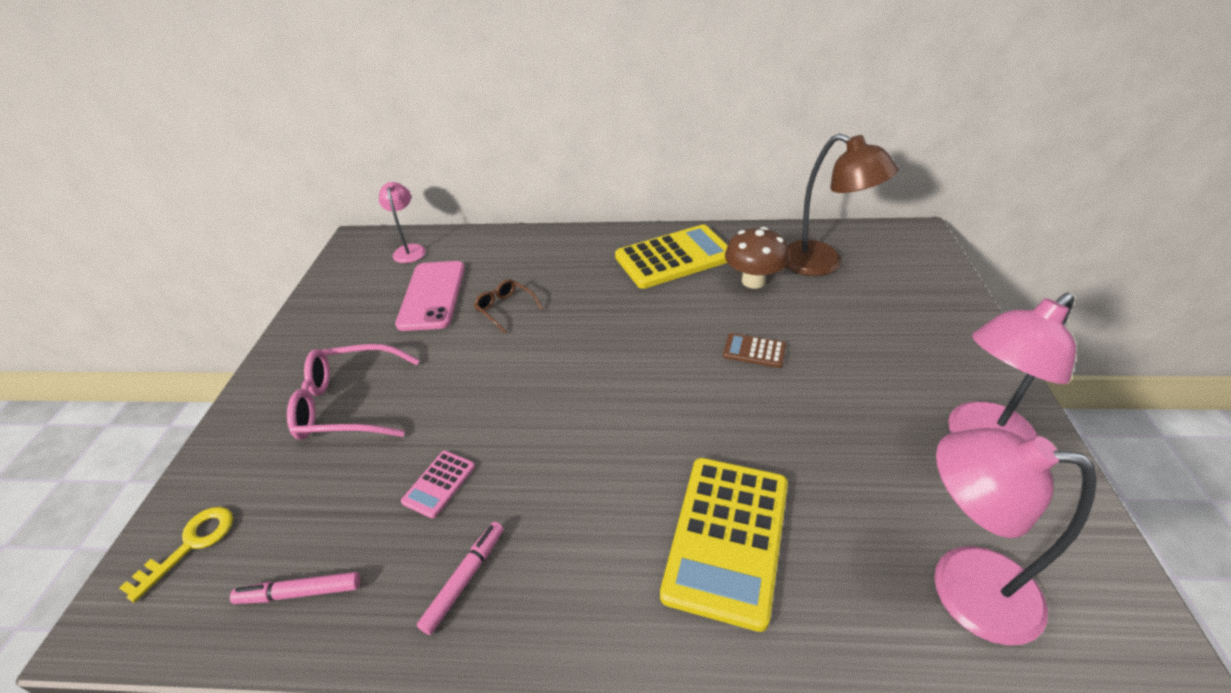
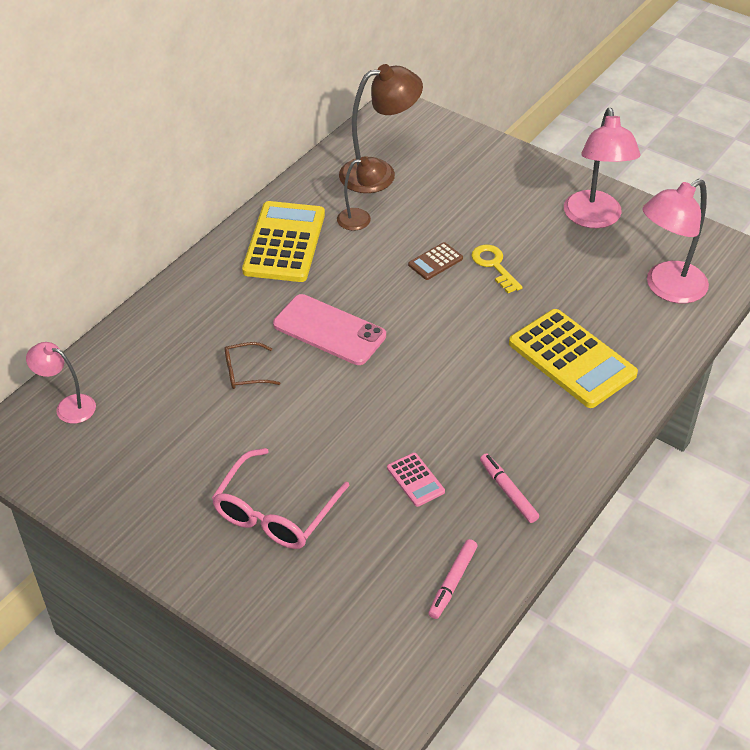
camera: 60 degrees left, 5 degrees up
yellow key [120,507,233,602] -> yellow key moved to [471,245,522,293]
pink phone [395,261,465,331] -> pink phone moved to [273,294,386,365]
brown mushroom [725,227,789,289] -> brown lamp [337,156,387,231]

